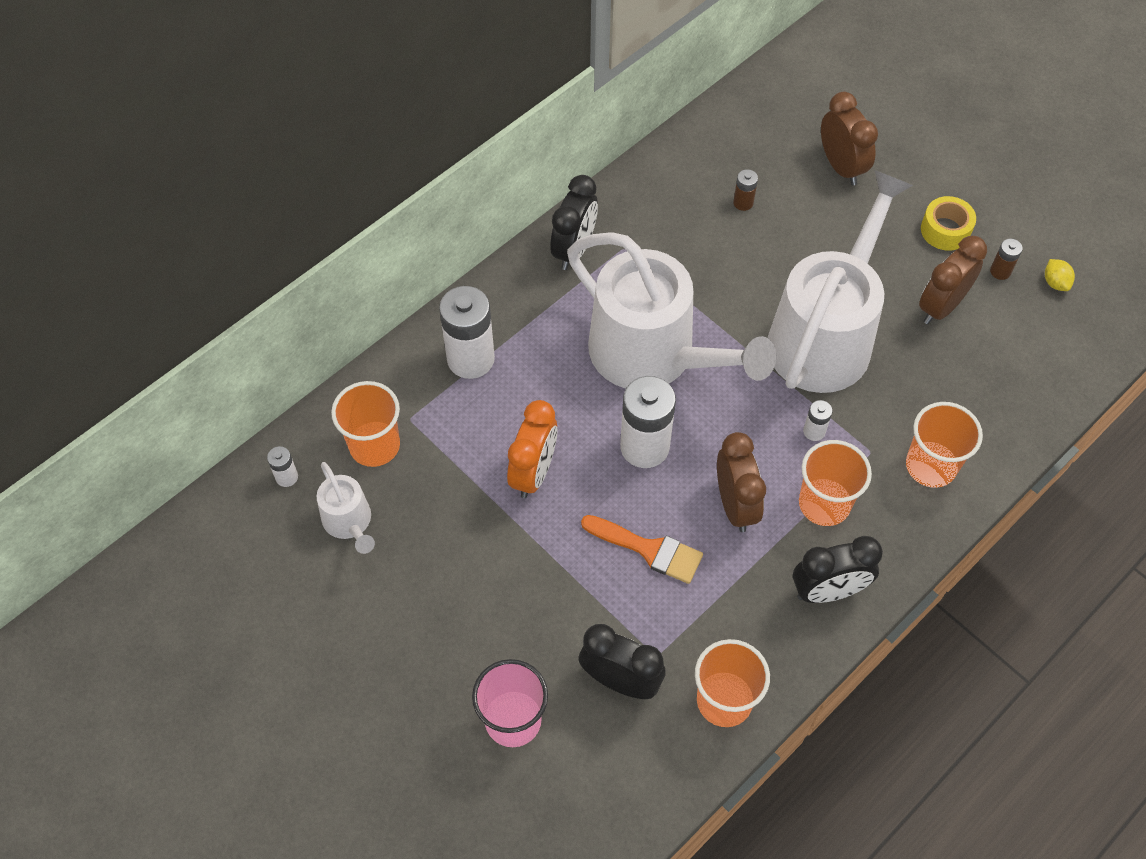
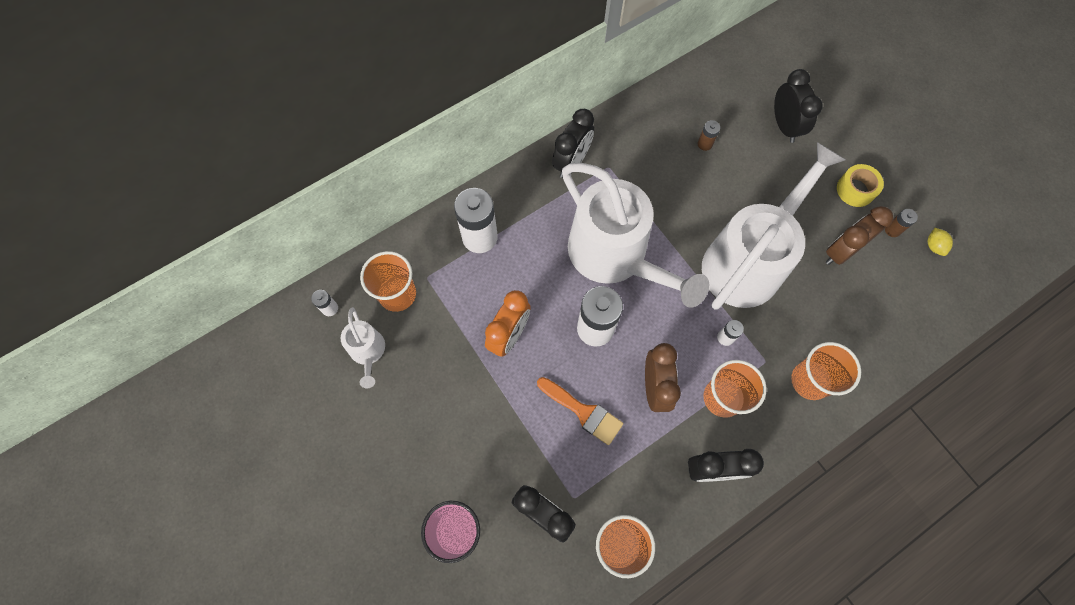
camera: 10 degrees right, 10 degrees up
brown clock [821,92,878,185] -> black clock [774,69,823,143]

